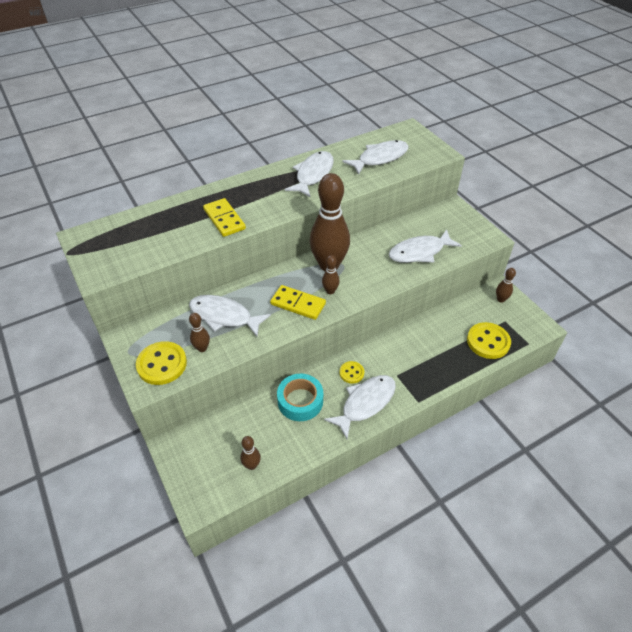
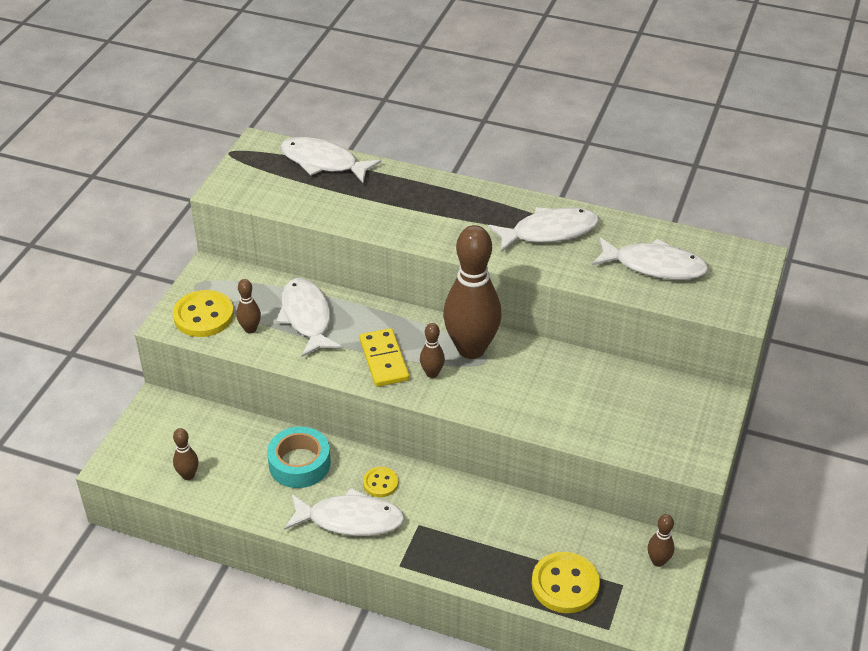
camera: 50 degrees right, 5 degrees down
yellow domino [203,198,246,237] -> none
white fish [389,229,462,263] -> white fish moved to [280,137,381,183]

